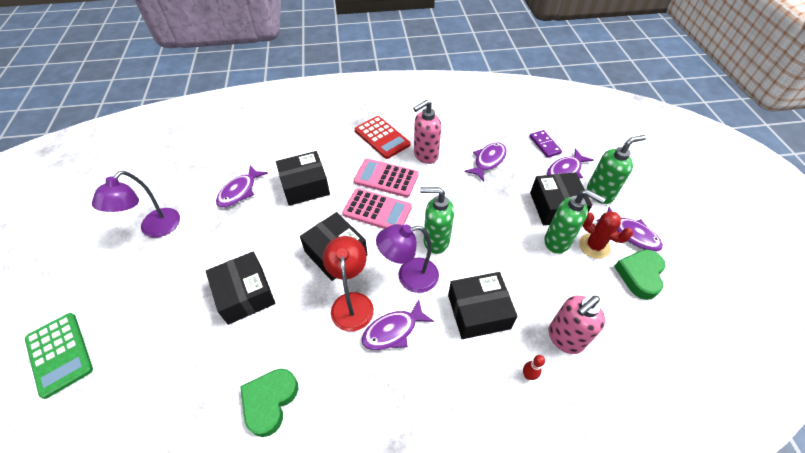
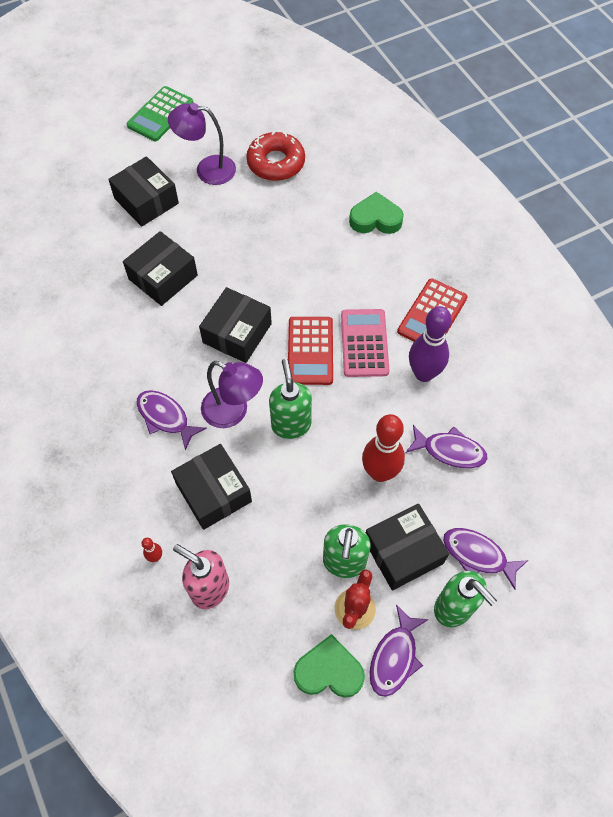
camera: 70 degrees right, 10 degrees up
green calculator [25,313,93,399] -> green calculator moved to [127,86,193,141]
purple fish [216,165,268,208] -> none
green heart [240,369,298,437] -> green heart moved to [349,192,404,234]
black box [276,151,330,206] -> black box moved to [108,156,179,227]
red lamp [323,236,374,331] -> none
pink calculator [342,188,412,229] -> red calculator [288,317,333,385]
purple lamp [376,224,439,293] -> purple lamp turned 150 degrees clockwise [201,361,263,428]
pink soap dispenser [413,100,441,164] -> purple bowling pin [409,306,451,382]
purple domino [529,130,562,158] -> none
none -> red donut [246,131,305,181]
none -> red bowling pin [362,414,405,482]

